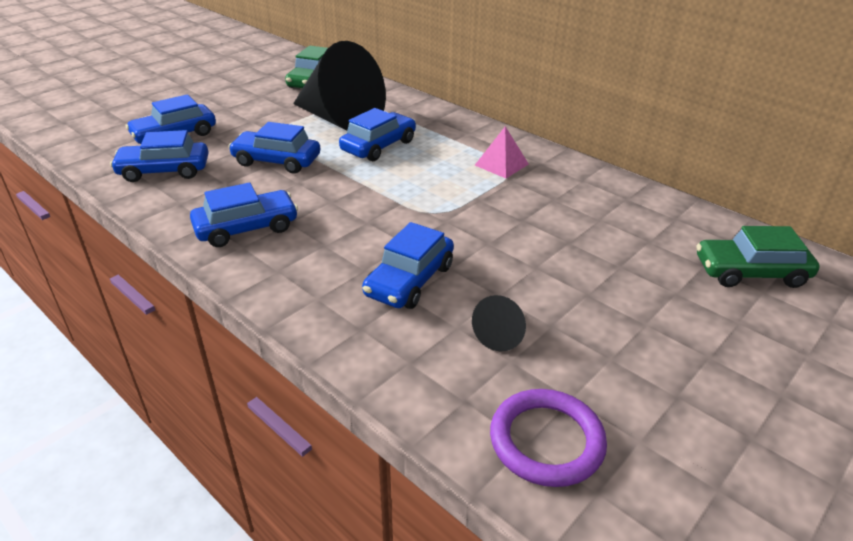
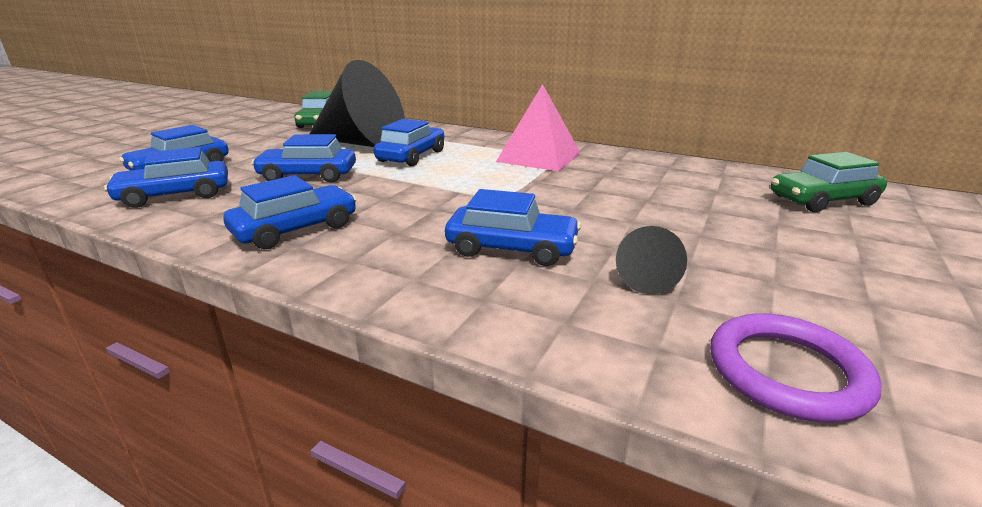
camera: 15 degrees left, 10 degrees down
blue car [362,222,454,309] -> blue car turned 90 degrees counterclockwise [445,189,581,266]
pink pyramid [475,126,529,178] -> pink pyramid [496,84,581,171], size x1.72

